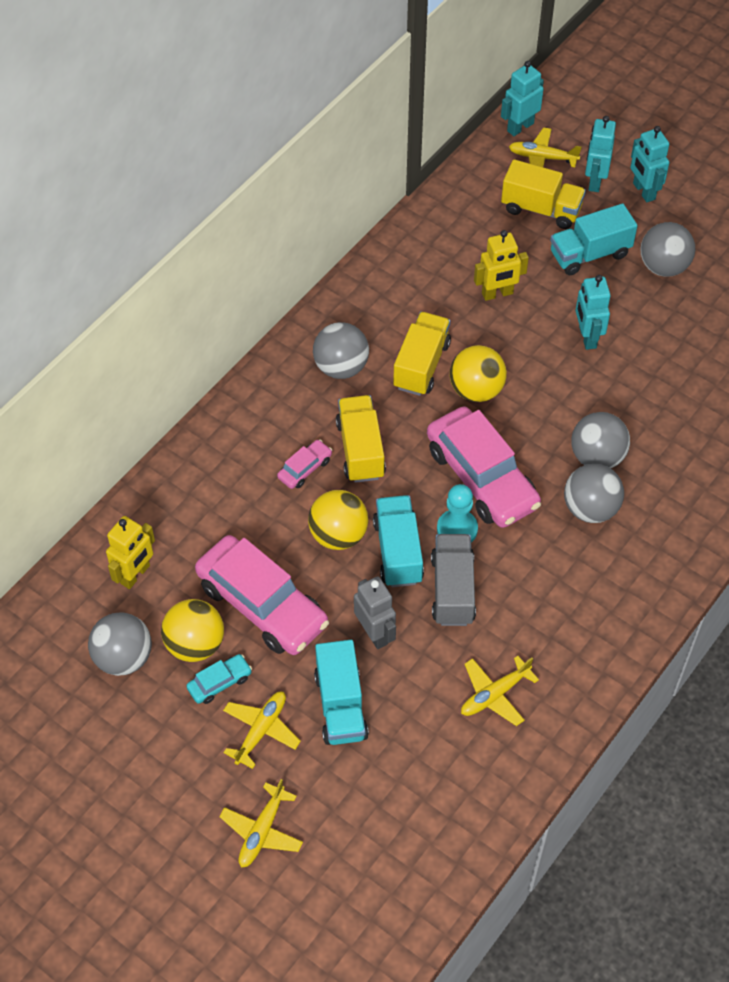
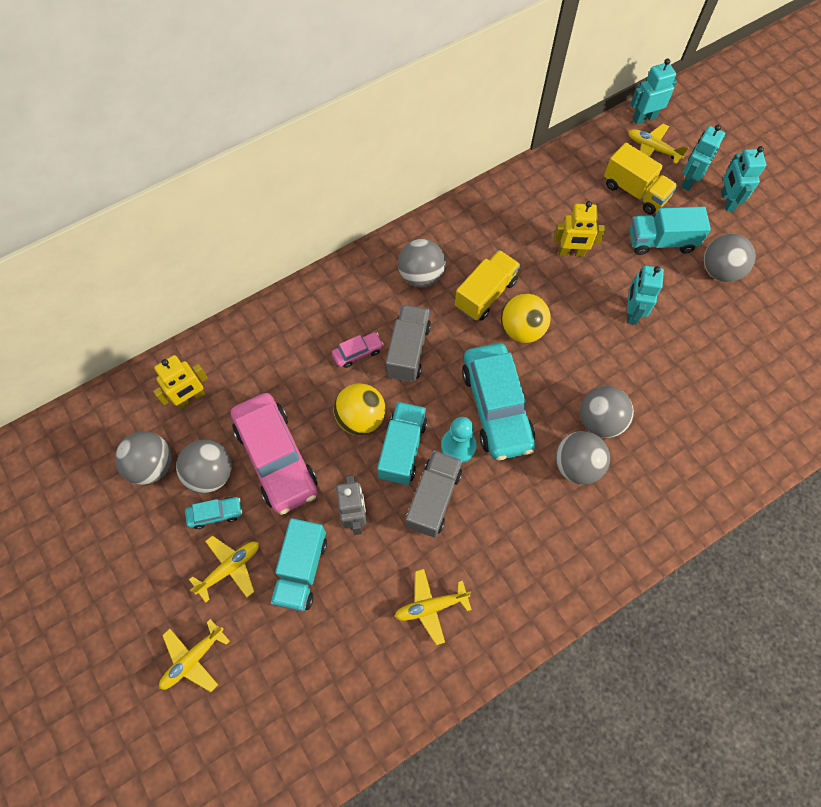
camera: 20 degrees right, 10 degrees up
yellow ball [161,599,224,662] -> grey ball [176,440,232,493]
yellow truck [336,395,386,483] -> grey truck [386,305,431,382]
pink car [427,407,541,528] -> turquoise car [462,343,535,460]

